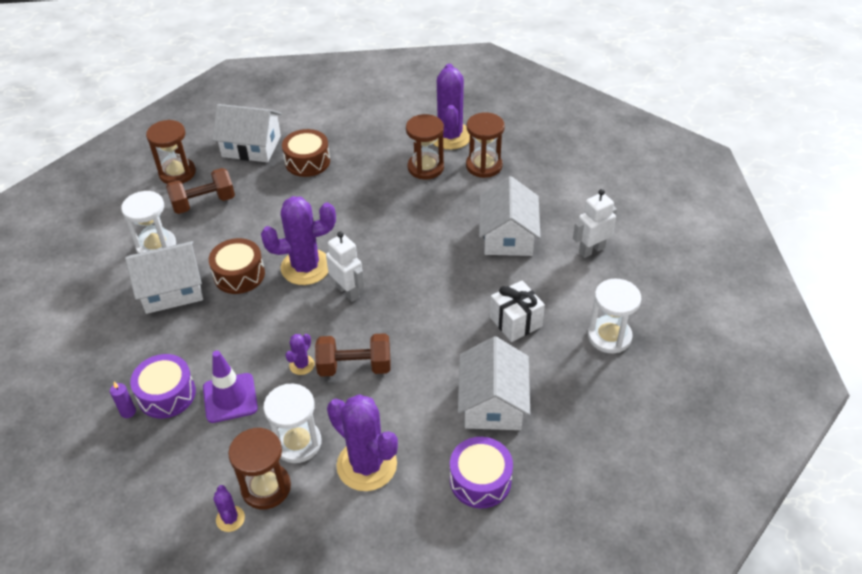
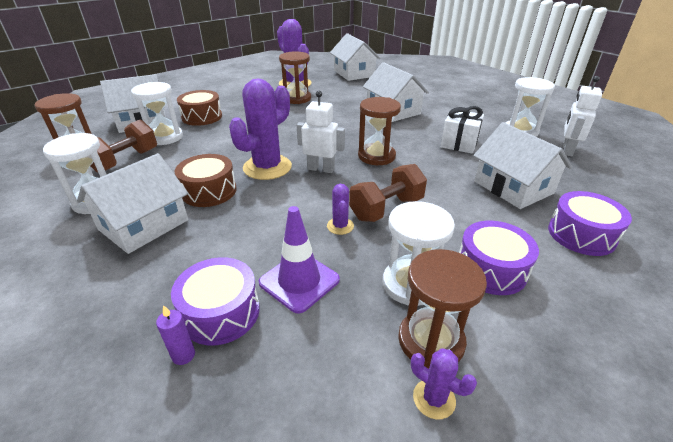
camera: 35 degrees left, 10 degrees down
purple cactus [327,394,398,491] -> purple drum [459,221,539,295]
brown hourglass [466,112,505,178] -> brown hourglass moved to [358,97,401,165]
white robot [573,189,617,258] -> white robot moved to [563,76,602,156]
none -> white hourglass [131,82,183,145]
none -> white house [330,33,381,81]

